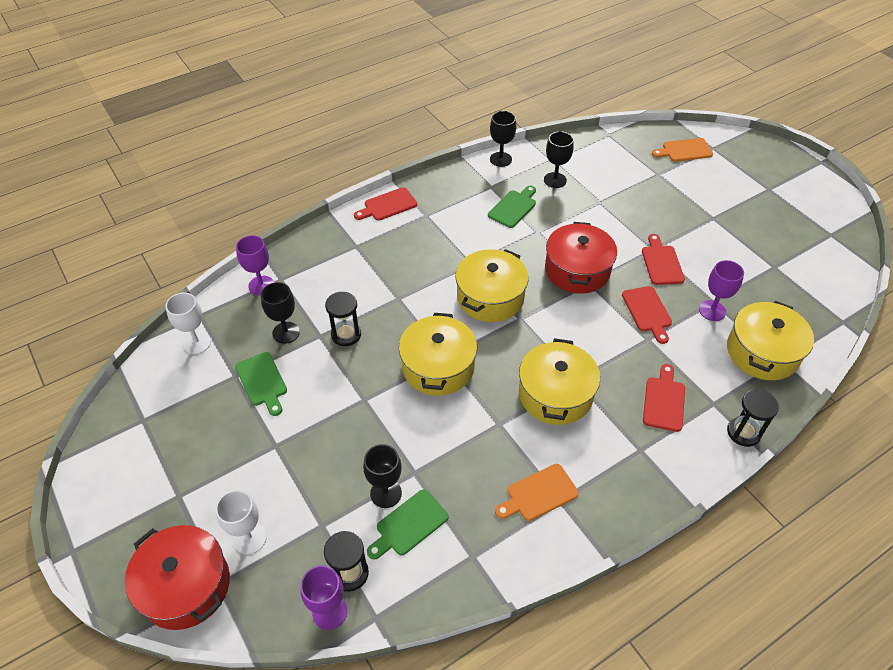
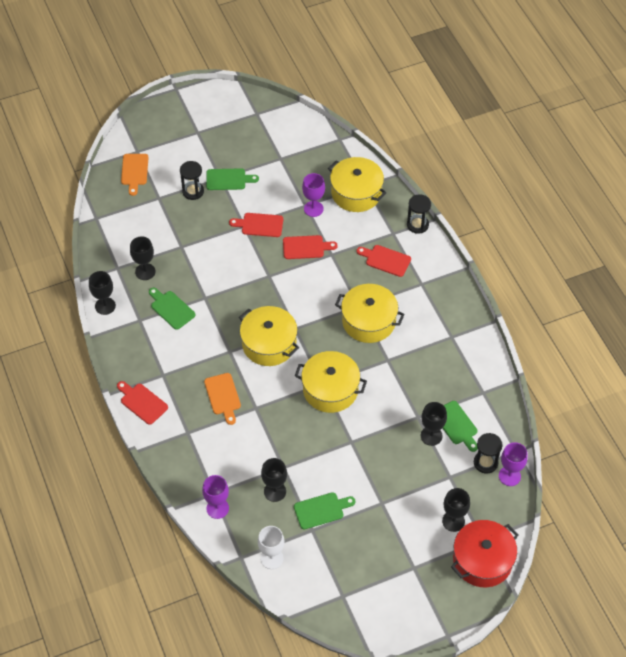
camera: 80 degrees left, 5 degrees up
white goblet [216,490,267,555] -> black goblet [442,488,470,532]
black hourglass [325,292,361,346] -> black hourglass moved to [180,161,204,200]
red cutting board [354,187,417,221] -> red cutting board turned 150 degrees clockwise [117,381,168,425]
orange cutting board [495,464,579,521] -> orange cutting board moved to [204,373,241,425]
red pot [545,222,617,294] -> none
none -> green cutting board [206,168,259,190]

